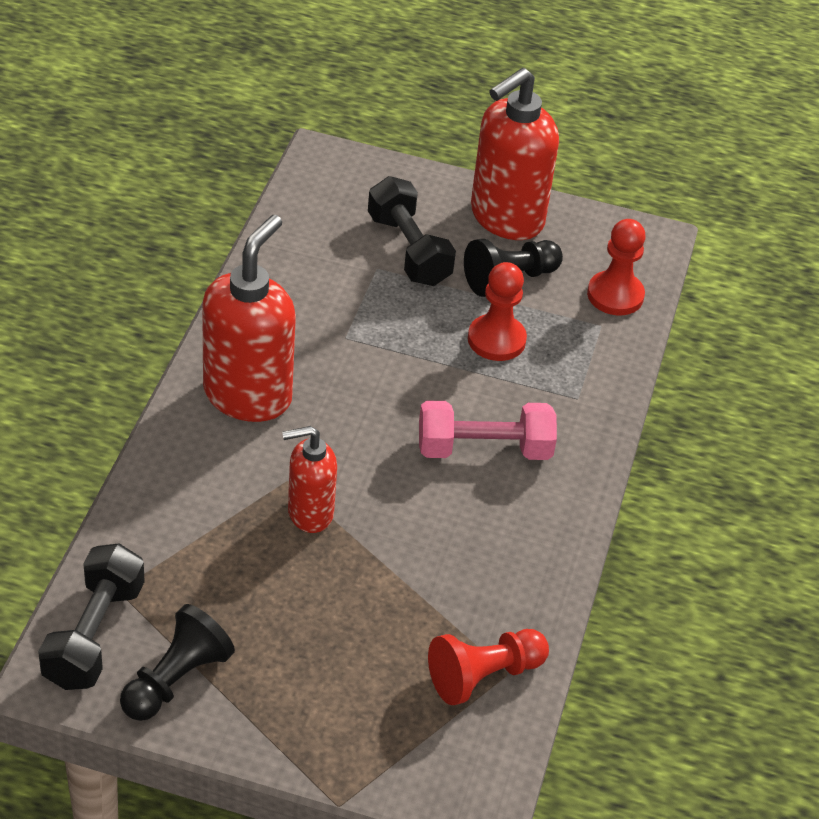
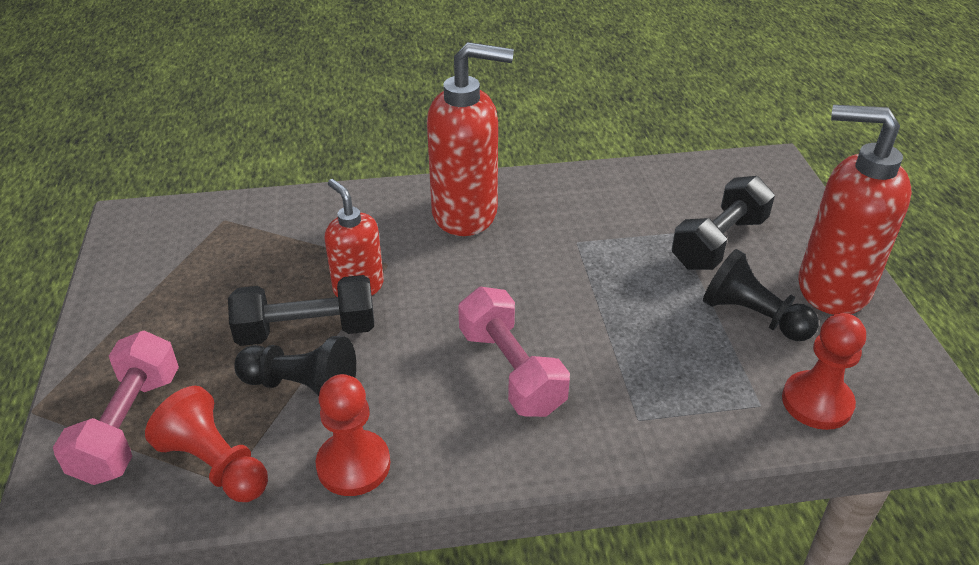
camera: 70 degrees right, 5 degrees down
black dumbbell [38,543,145,690] -> black dumbbell moved to [228,275,374,346]
black pawn [120,604,235,721] -> black pawn moved to [234,336,356,396]
red pawn [468,262,527,361] -> red pawn moved to [315,374,390,496]
none -> pink dumbbell [53,331,179,485]

